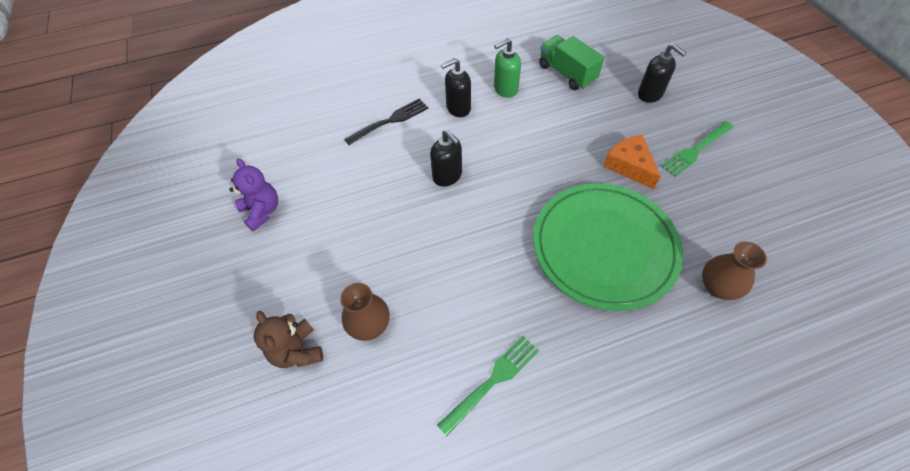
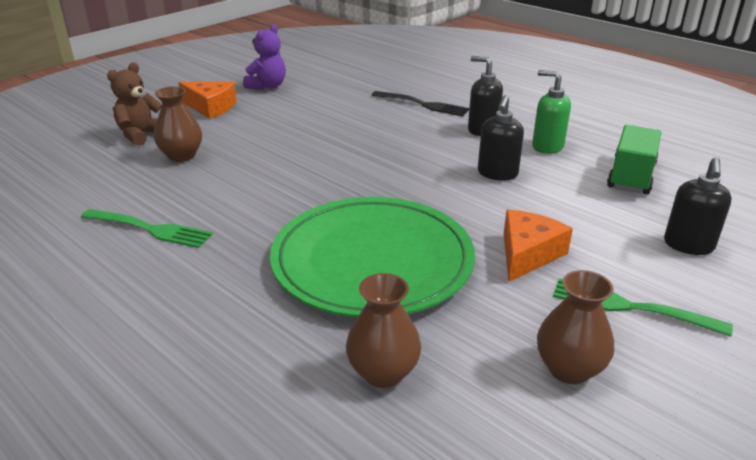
camera: 60 degrees right, 25 degrees down
black soap dispenser [430,130,462,187] -> black soap dispenser moved to [478,95,524,181]
none -> orange cheese [178,81,237,119]
none -> brown vase [537,270,614,384]

